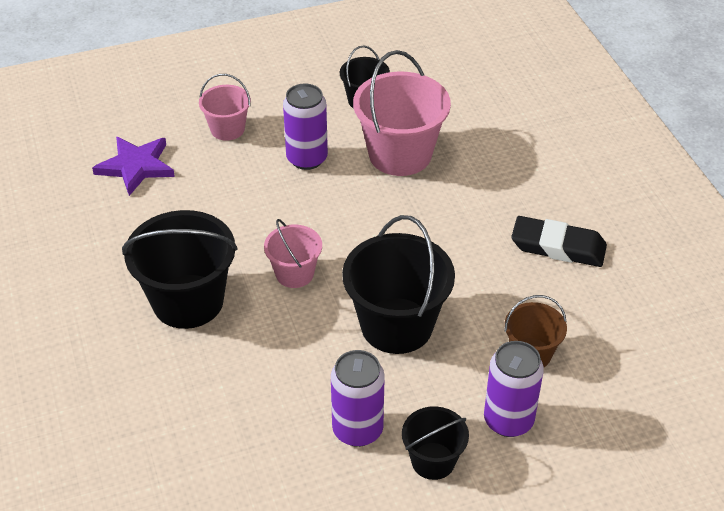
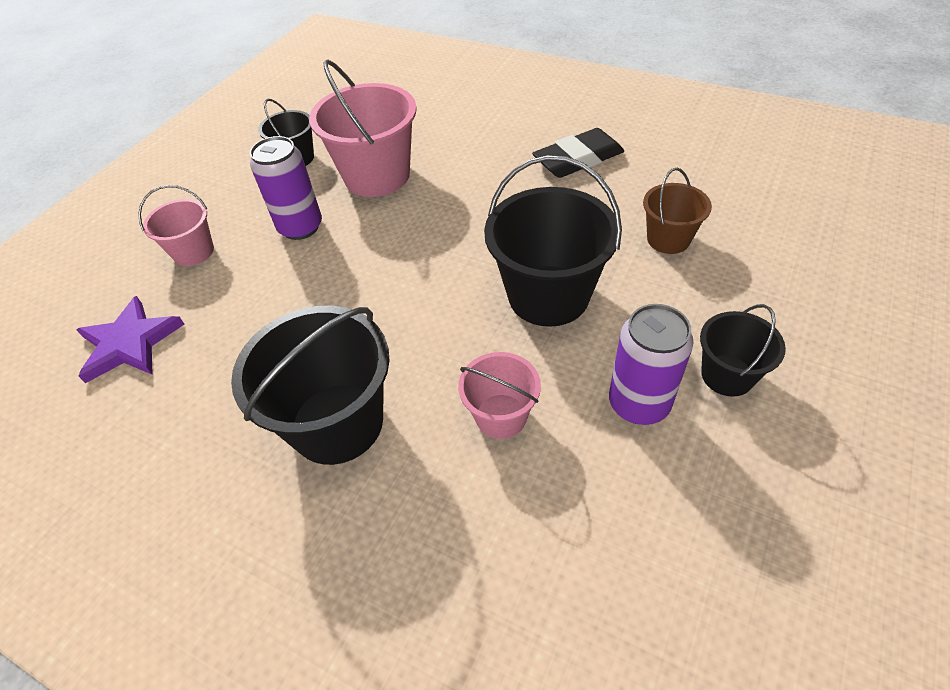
camera: 40 degrees left, 5 degrees up
pink bucket [264,219,322,288] -> pink bucket moved to [458,352,541,439]
purple can [484,341,544,437] -> none

